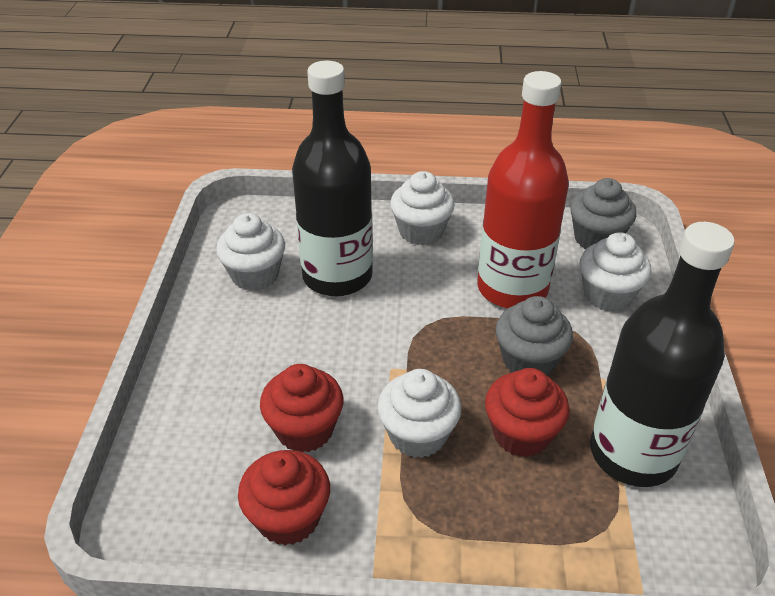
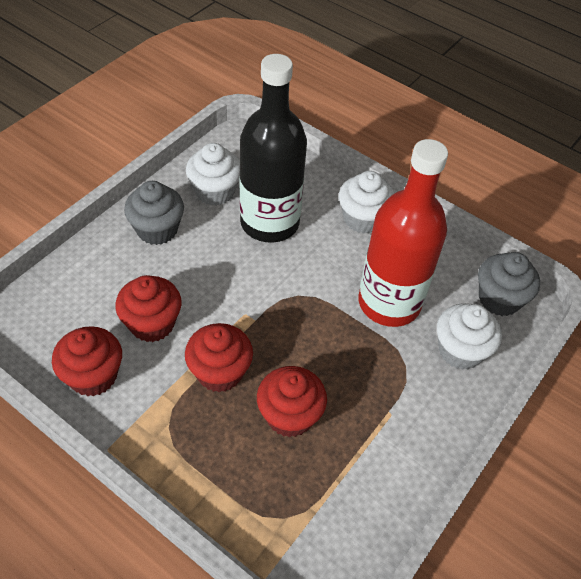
camera: 30 degrees right, 10 degrees up
white cupcake [378,369,462,458] -> red cupcake [185,323,253,392]
grey cupcake [496,296,573,376] -> grey cupcake moved to [124,181,184,245]
black bottle [590,222,735,487] -> none

